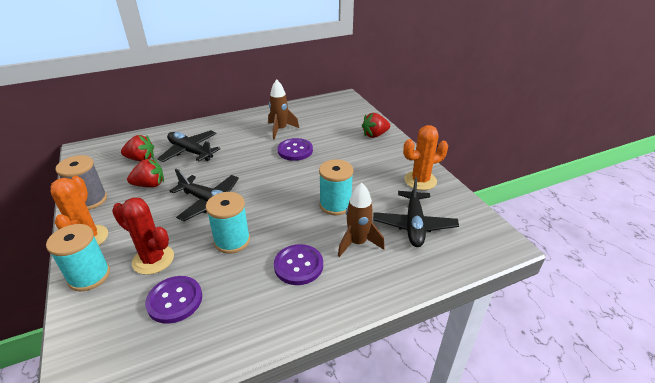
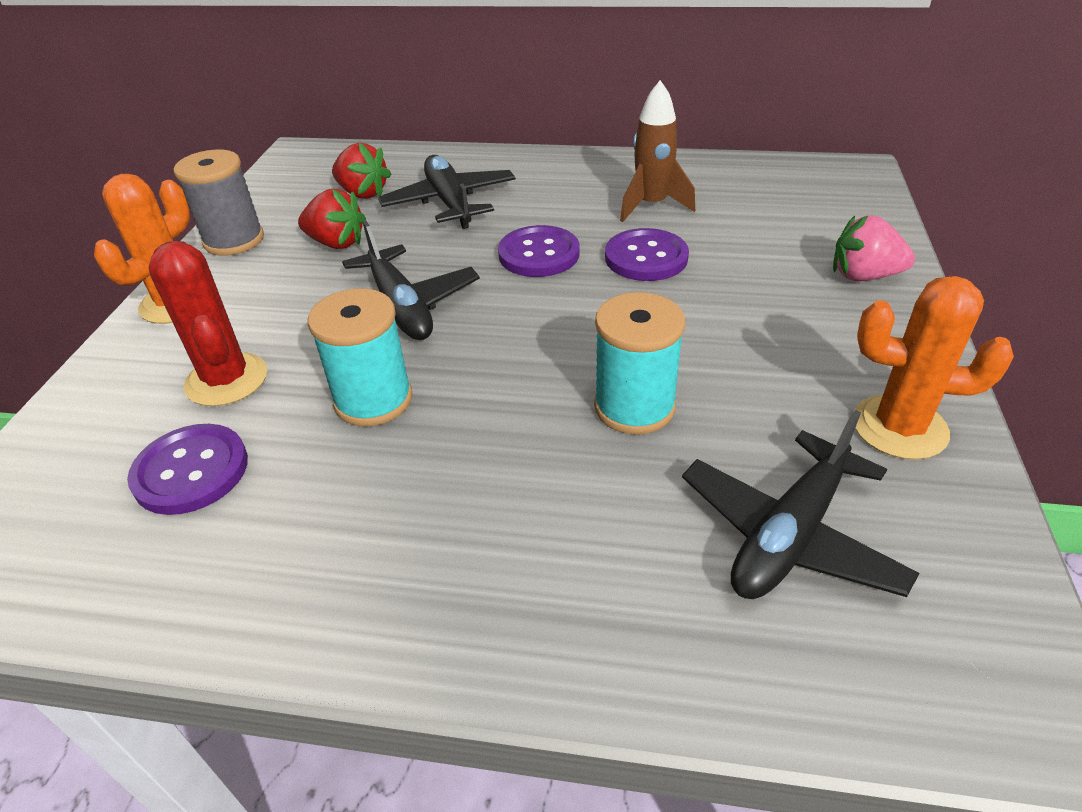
camera: 35 degrees right, 5 degrees up
turquoise spool [46,224,110,291] -> none
purple button [274,244,323,285] -> purple button moved to [498,225,580,277]
brown rocket [338,183,385,257] -> none
red strawberry [362,113,390,138] -> pink strawberry [833,215,915,281]

